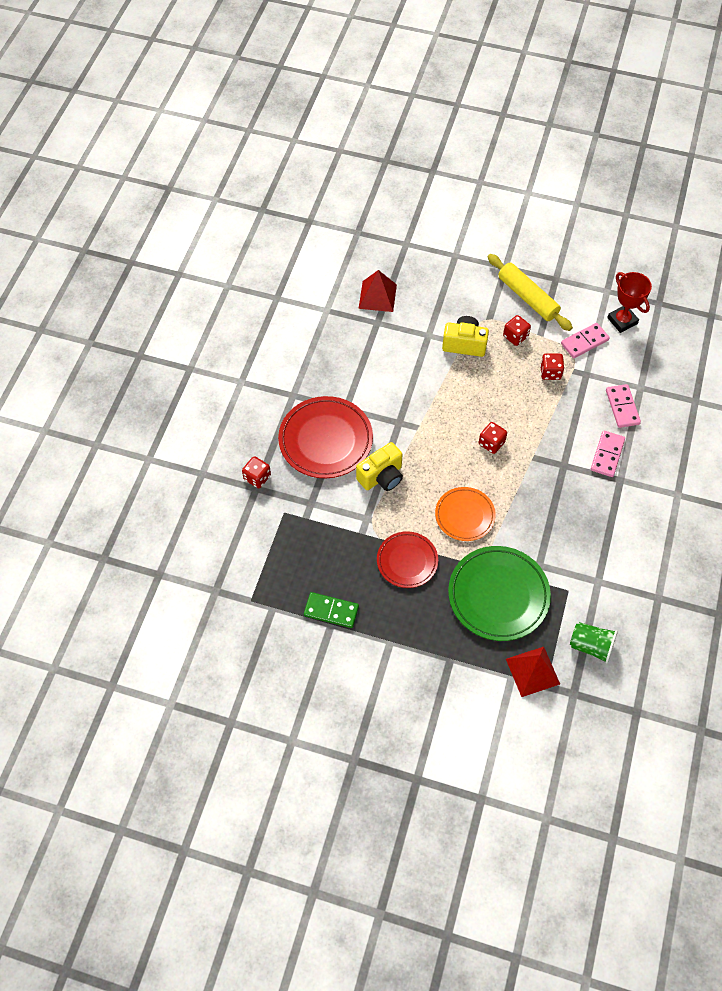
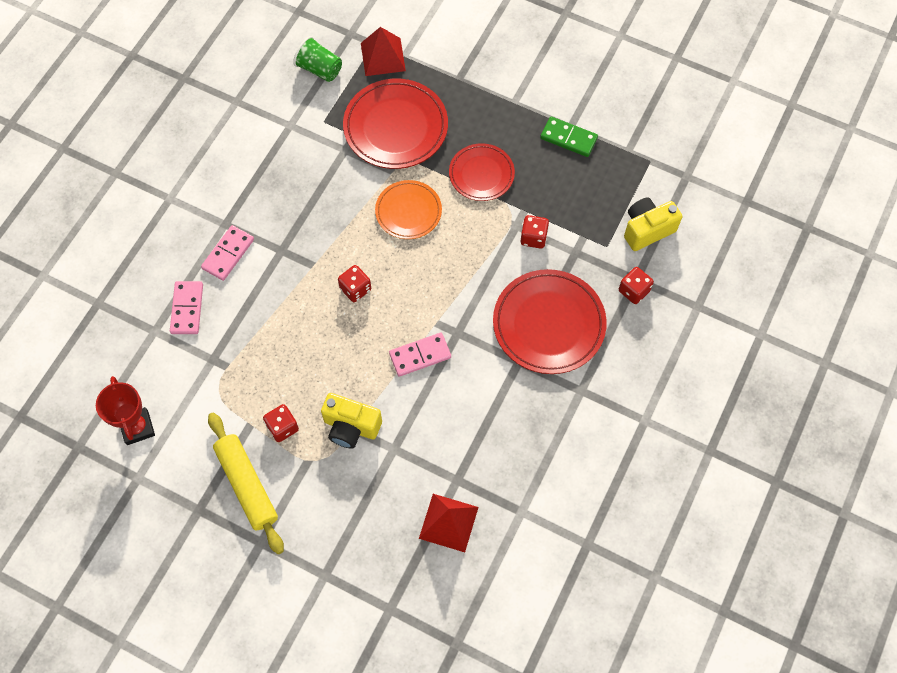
camera: 170 degrees left, 5 degrees up
yellow camera [356,442,403,491] -> yellow camera moved to [624,198,682,251]
green plate [448,546,551,641] -> red plate [343,79,448,169]
red dice [540,353,564,380] -> red dice moved to [521,215,549,249]
pink domino [561,323,610,358] -> pink domino moved to [389,333,451,377]

